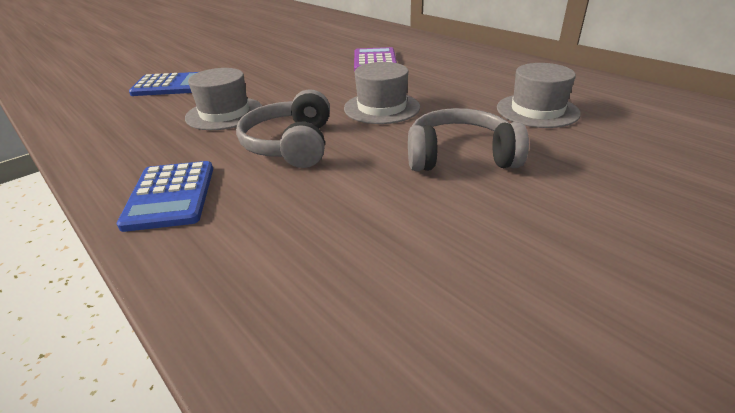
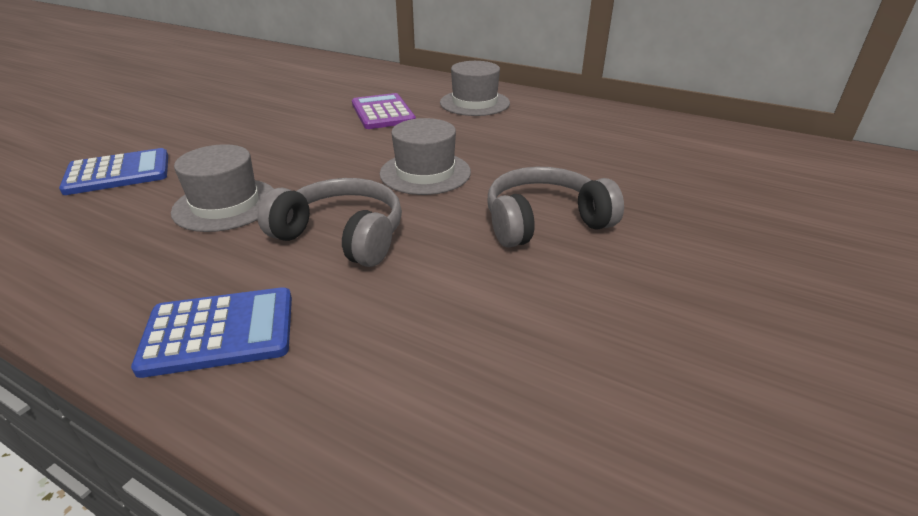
camera: 20 degrees left, 0 degrees up
blue calculator [117,161,213,232] -> blue calculator turned 75 degrees counterclockwise [131,287,292,378]
grey headphones [236,89,330,168] -> grey headphones turned 135 degrees clockwise [257,178,402,267]
grey hat [497,63,581,128] -> grey hat moved to [440,61,510,116]

